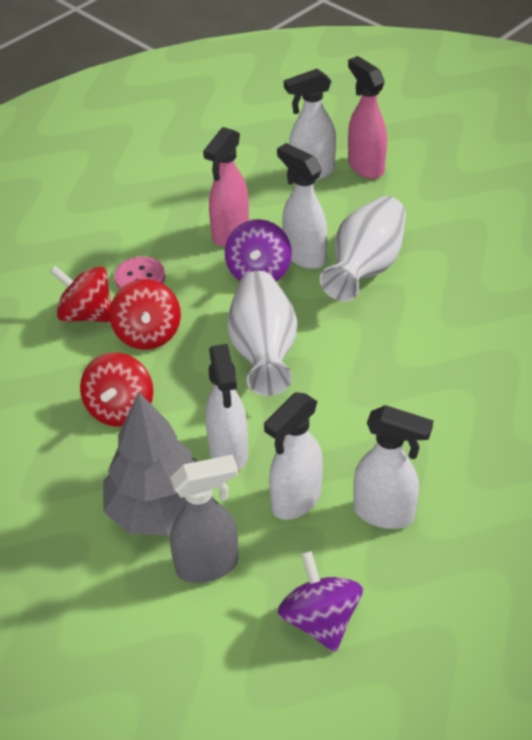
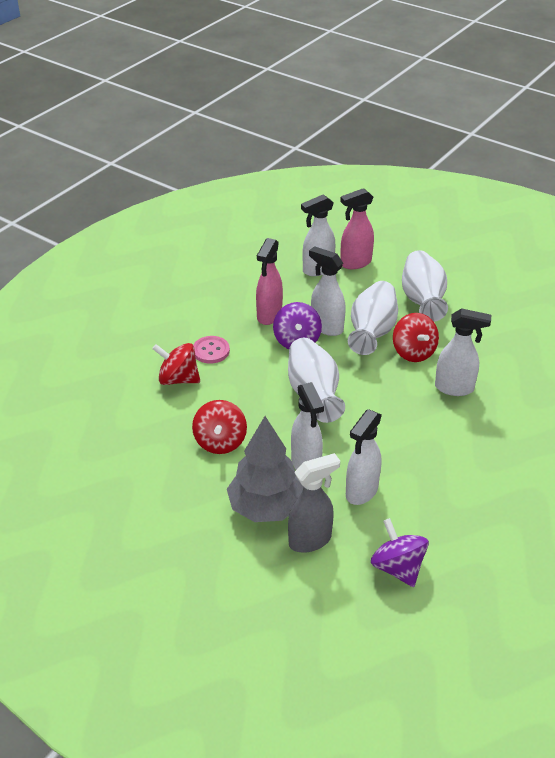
camera: 10 degrees left, 5 degrees down
red spinning top [110,279,181,350] -> red spinning top moved to [393,313,439,362]
pink spray bottle [348,56,387,179] -> pink spray bottle turned 75 degrees counterclockwise [340,188,374,269]
white spray bottle [353,405,433,529] -> white spray bottle moved to [435,308,491,396]
none -> white vase [402,250,448,322]

